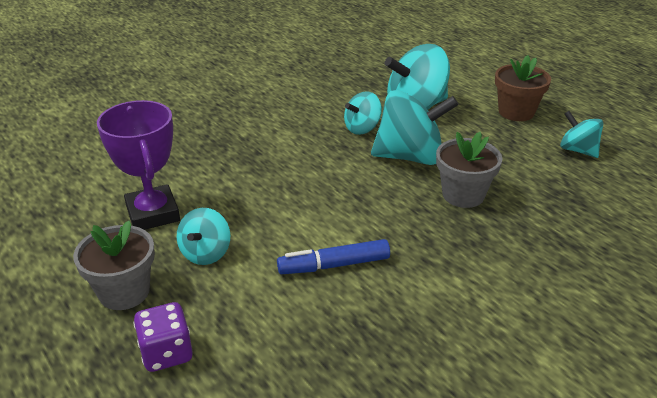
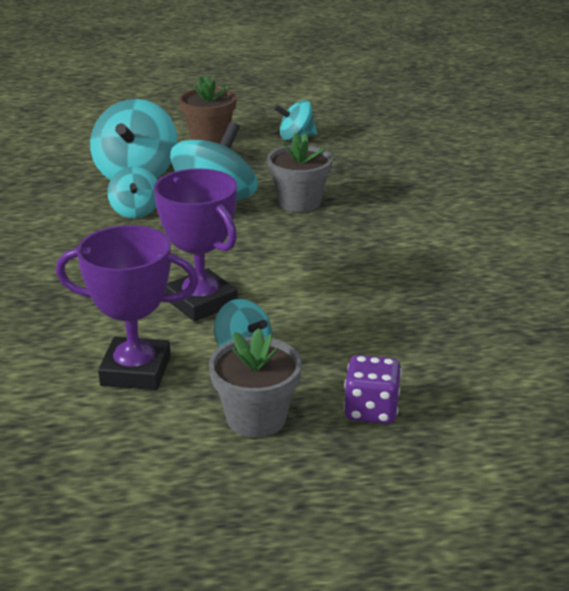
camera: 60 degrees left, 5 degrees down
blue marker [277,239,390,274] -> none
none -> purple trophy [154,168,238,322]

